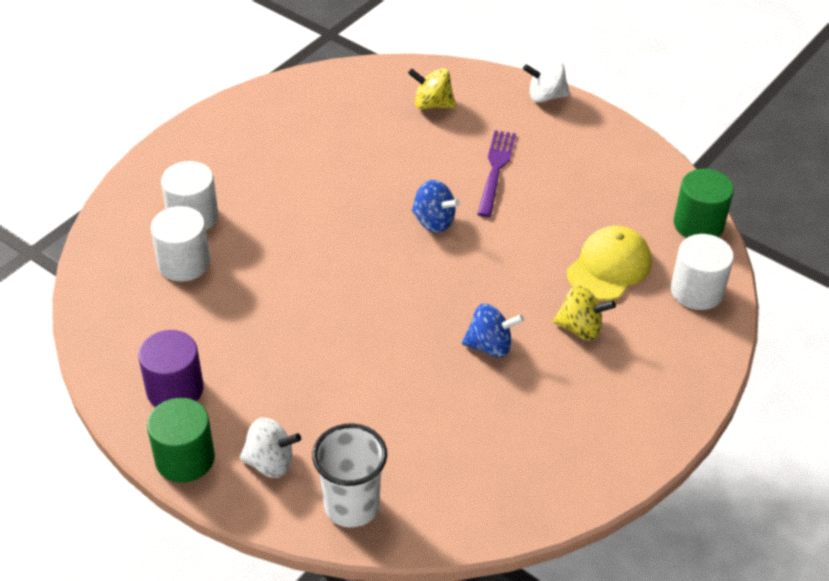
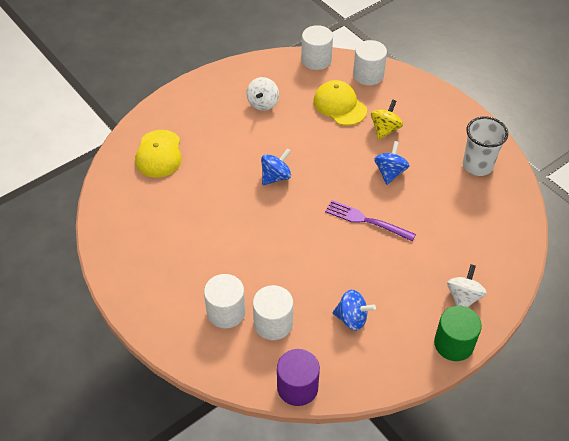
camera: 75 degrees left, 5 degrees up
purple cylinder [138,330,204,407] -> purple cylinder moved to [277,349,320,406]
white cup [312,423,387,528] -> white cup moved to [463,117,508,176]
yellow spinning top [408,68,456,109] -> yellow cap [135,130,182,178]
purple fork [477,130,516,217] -> purple fork moved to [325,200,416,241]
white spinning top [523,59,570,103] -> white spinning top moved to [246,77,279,111]
green cylinder [674,169,734,238] -> white cylinder [301,25,333,70]
none -> blue spinning top [333,290,376,330]

